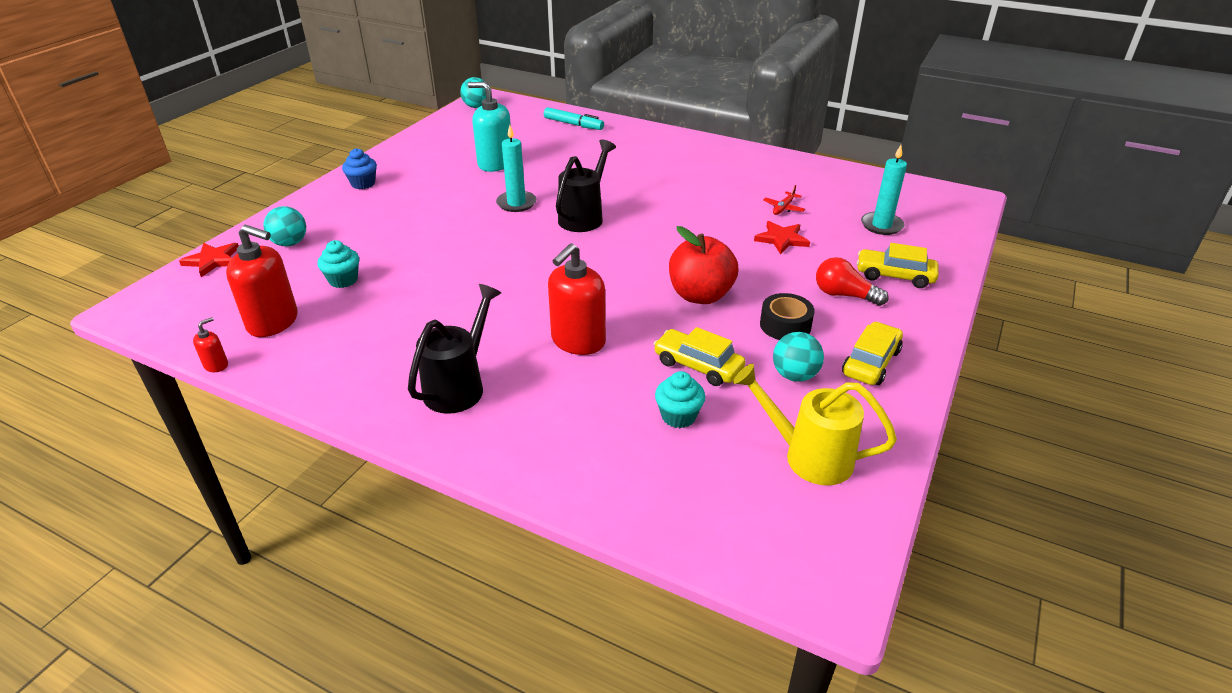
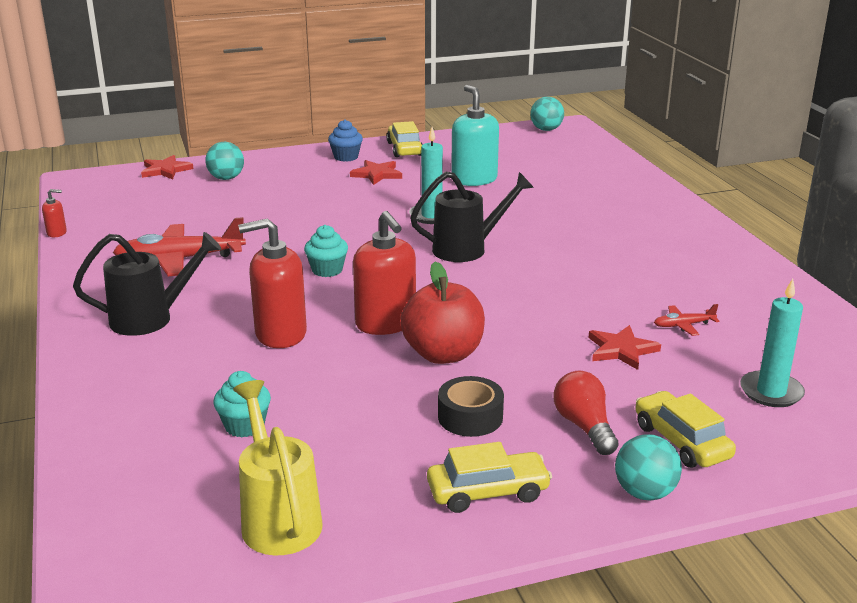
camera: 45 degrees right, 10 degrees down
red soap dispenser [226,225,298,337] -> red soap dispenser moved to [353,211,416,335]
turquoise cupcake [318,240,359,288] -> turquoise cupcake moved to [304,225,348,277]
turquoise marker [544,107,604,130] -> none
yellow car [654,327,745,386] -> yellow car moved to [387,121,423,157]
turquoise ball [773,332,824,382] -> turquoise ball moved to [615,434,682,501]
none -> red plane [113,217,246,276]
none -> red star [350,160,402,185]

